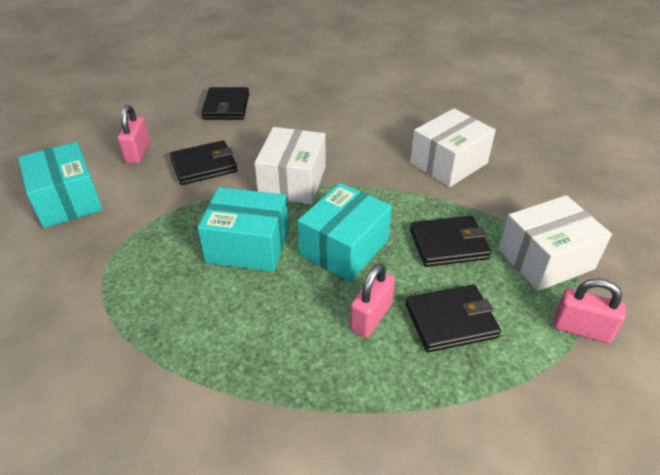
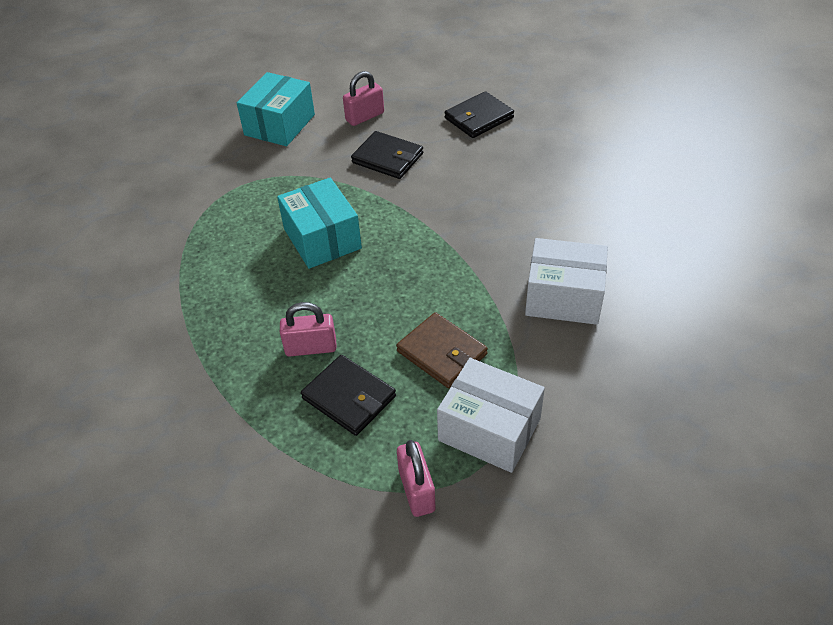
camera: 55 degrees right, 5 degrees up
white box [254,127,326,204] -> none
turquoise box [297,183,392,282] -> none
black wallet [410,216,491,267] -> brown wallet [396,312,488,388]

